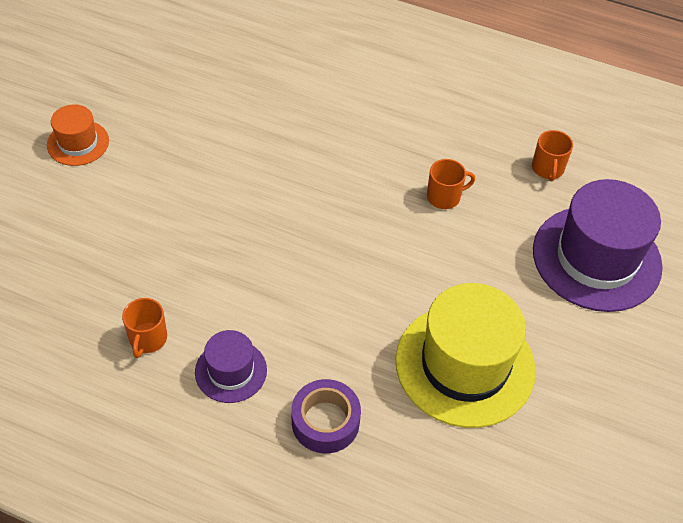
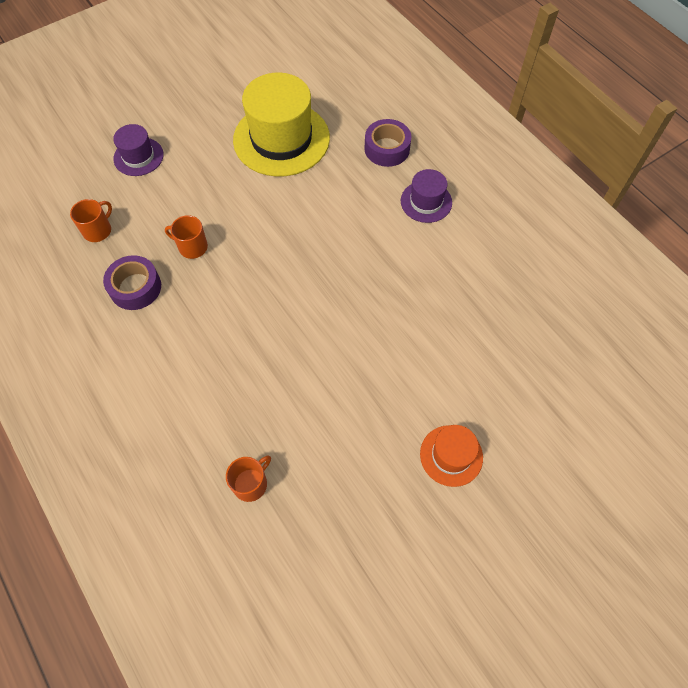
camera: 145 degrees left, 10 degrees up
orange mug [122,298,167,358] -> orange mug moved to [226,455,271,502]
purple hat [533,179,663,312] -> purple hat [113,124,164,176], size x0.51
none -> purple tape [103,255,161,310]

